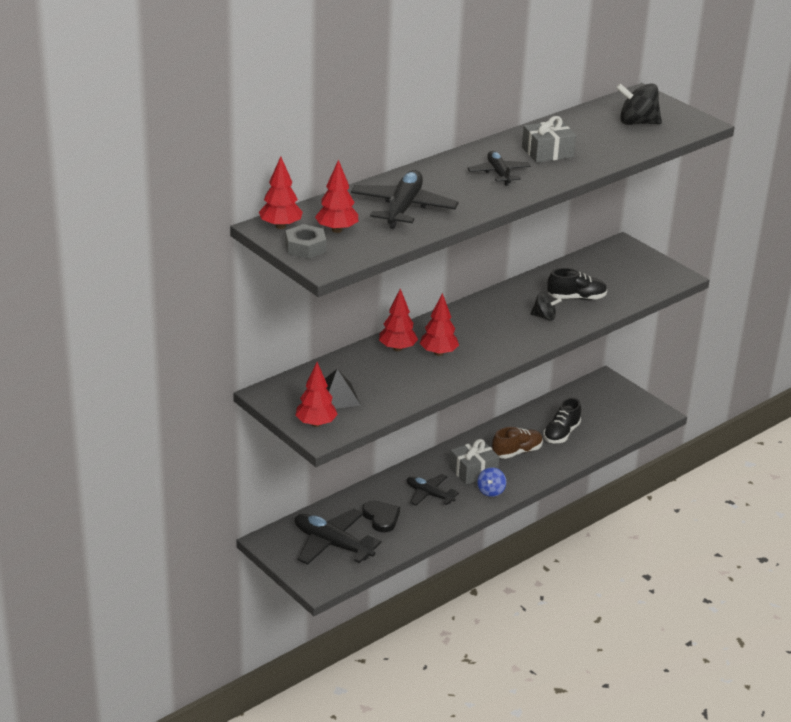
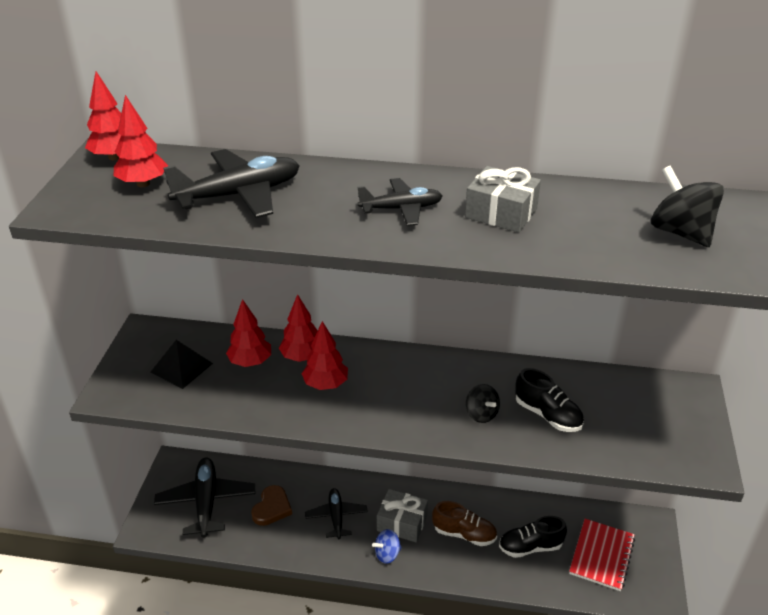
camera: 50 degrees right, 5 degrees up
grey nut [286,224,326,259] -> none
red tree [295,362,338,427] -> red tree moved to [226,299,271,367]
black heart [362,500,400,532] -> brown heart [251,485,292,526]
black plane [467,151,531,186] -> black plane turned 45 degrees clockwise [358,178,442,226]
none -> red notebook [569,519,635,591]

